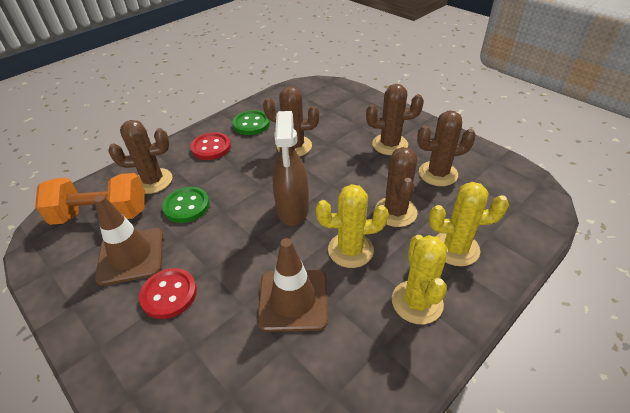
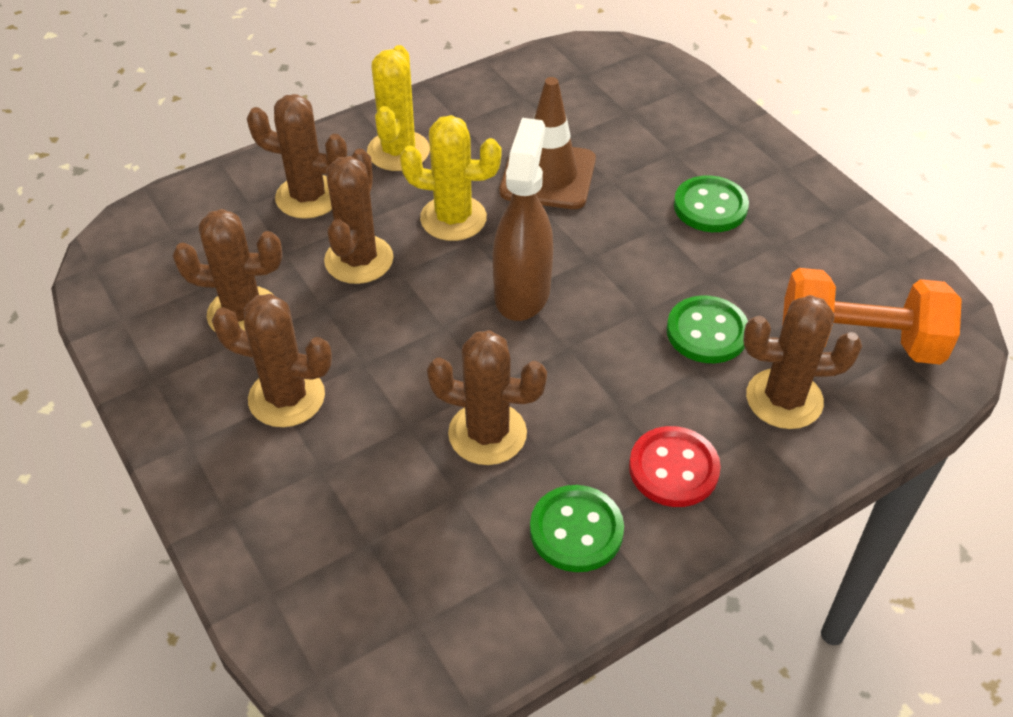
camera: 170 degrees left, 5 degrees up
brown traffic cone [94,195,163,286] -> none
red button [139,268,197,319] -> green button [674,175,749,232]
yellow cactus [429,182,509,266] -> brown cactus [247,94,347,219]

